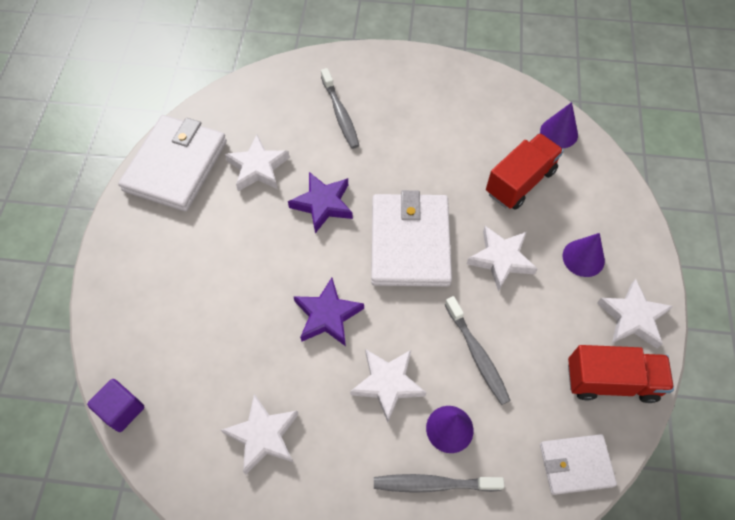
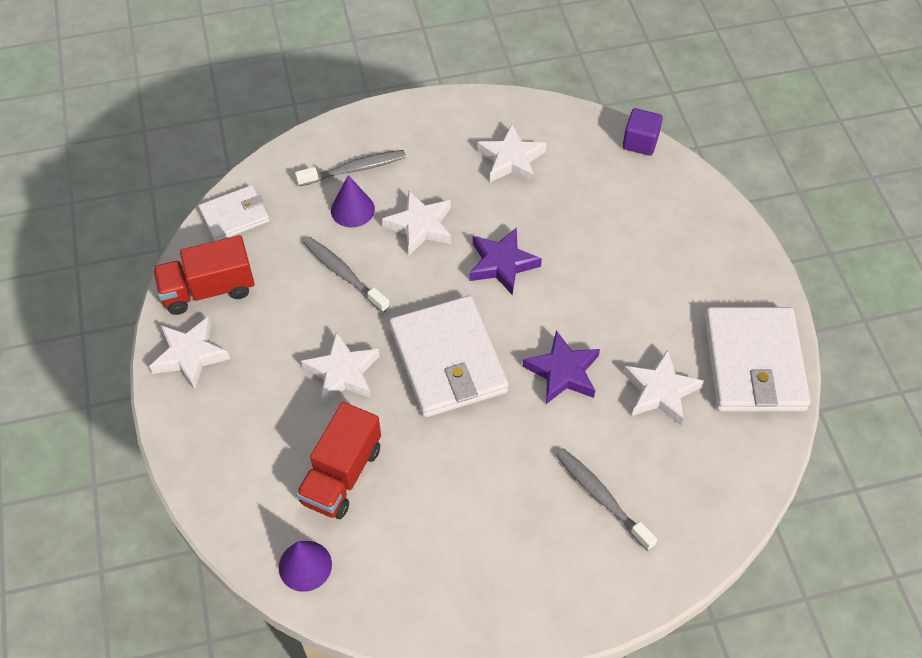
camera: 160 degrees right, 5 degrees down
purple cone [563,233,605,277] -> none

